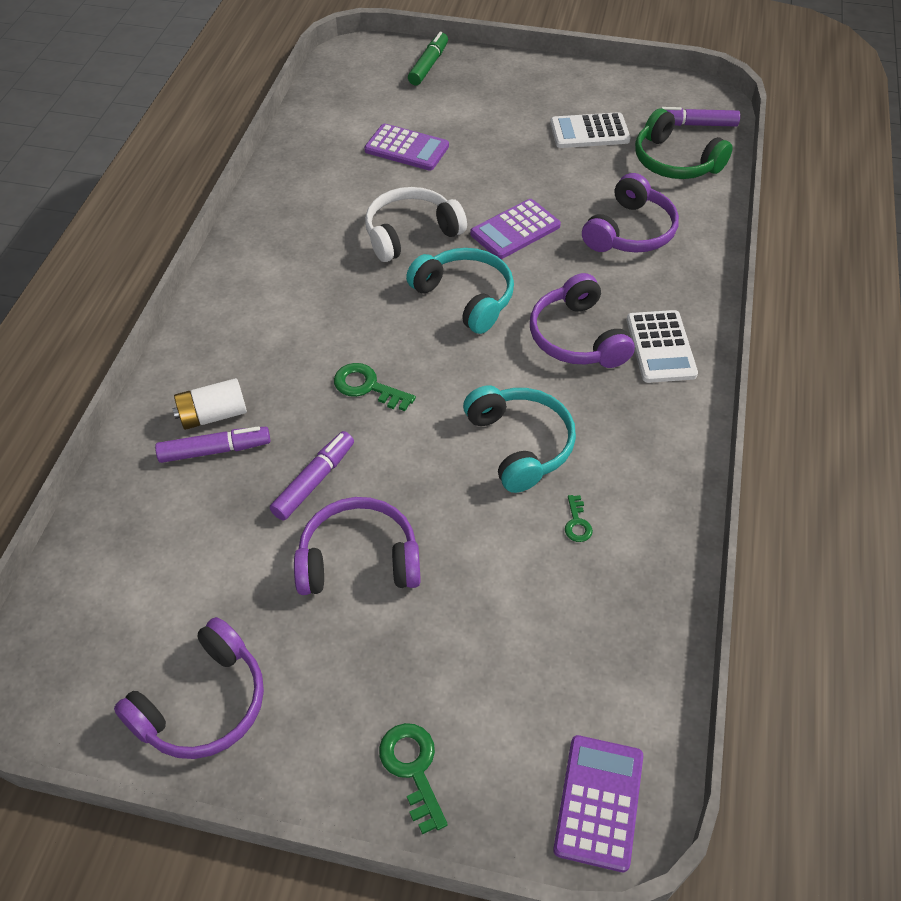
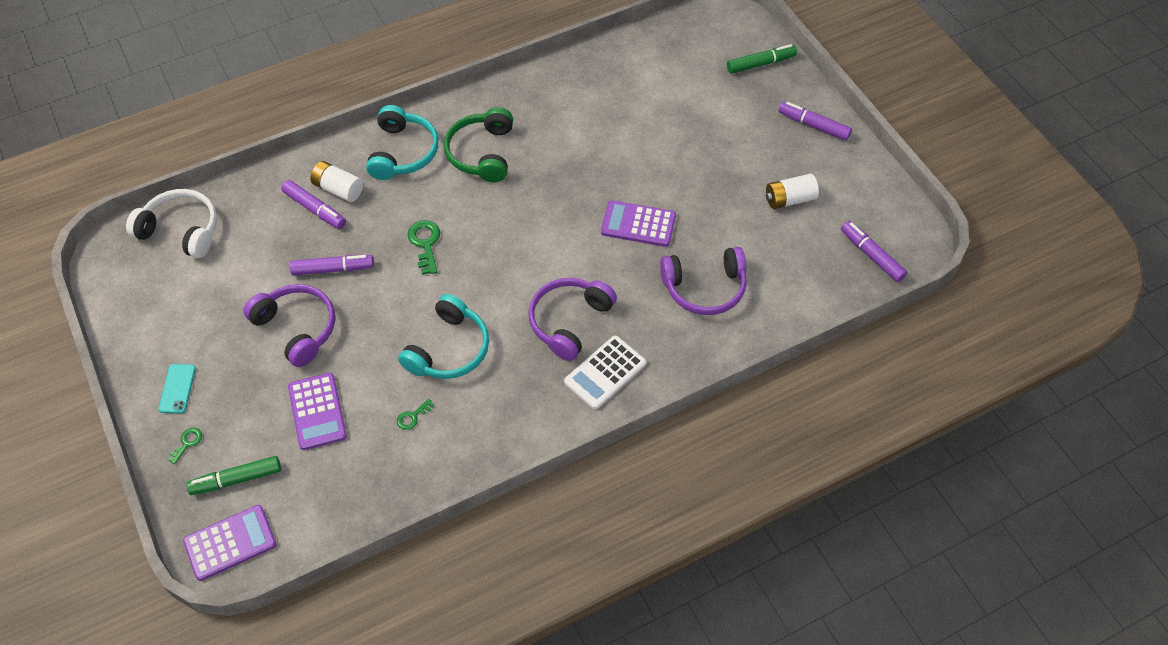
camera: 50 degrees right, 5 degrees up
purple headphones [114,617,264,759] -> none
purple calculator [364,124,449,171] -> purple calculator moved to [288,373,347,450]
white headphones [365,187,467,262] -> white headphones moved to [126,189,217,258]
green key [379,723,448,834] -> green key [167,428,202,464], size x0.58
turquoise headphones [406,248,514,334] -> turquoise headphones moved to [366,105,439,180]
white calculator [550,112,631,148] -> white battery [766,174,819,209]
green headphones [635,108,733,179] -> green headphones moved to [444,107,513,182]
none -> turquoise phone [158,364,196,413]
none -> green marker [186,456,281,495]
none -> purple marker [779,102,852,141]

